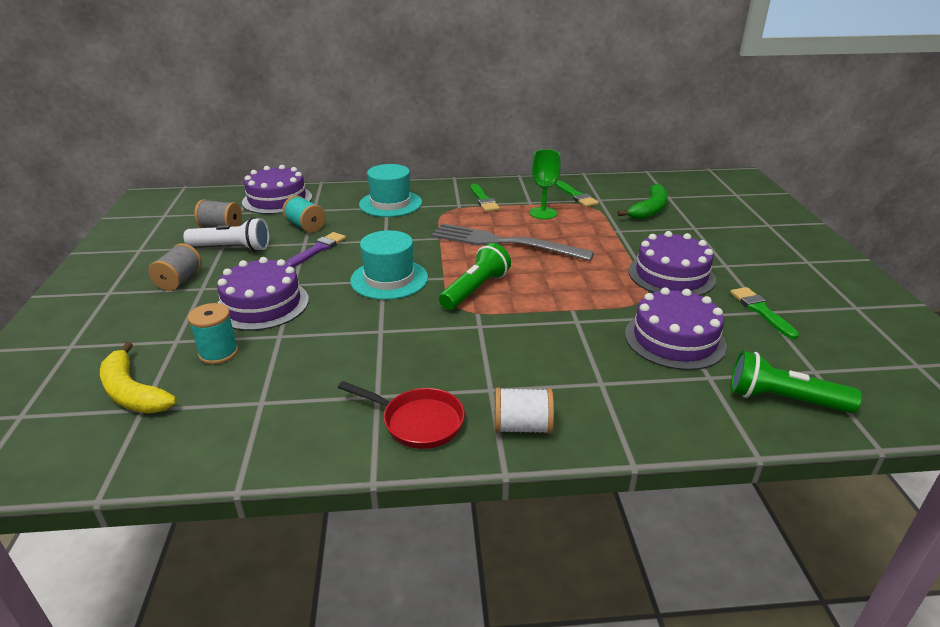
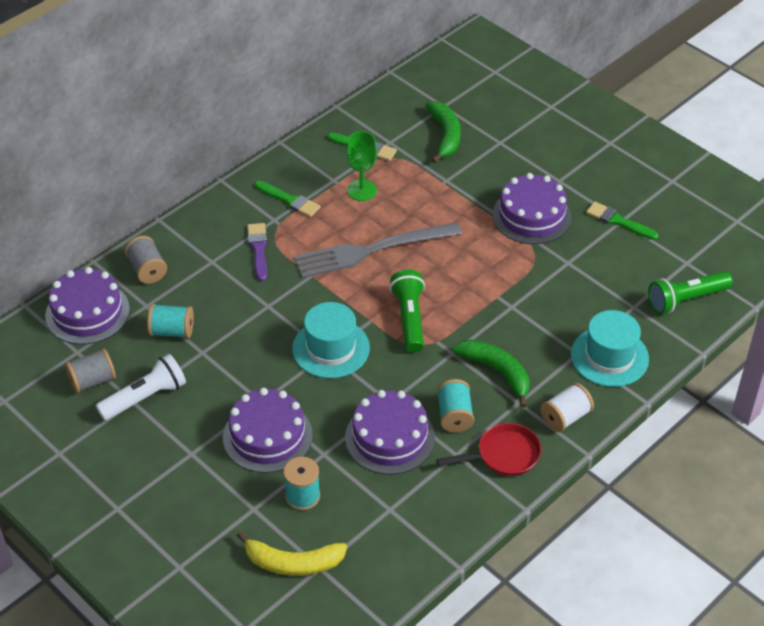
camera: 40 degrees left, 15 degrees up
grey spool [148,243,202,291] -> grey spool moved to [125,236,167,284]
purple brush [286,232,346,267] -> purple brush moved to [247,223,268,281]
turquoise hat [359,164,422,217] -> turquoise hat moved to [571,310,649,387]
purple cake [625,288,727,370] -> purple cake moved to [345,390,435,475]
none -> turquoise spool [437,379,474,432]
none -> green banana [452,340,529,408]

